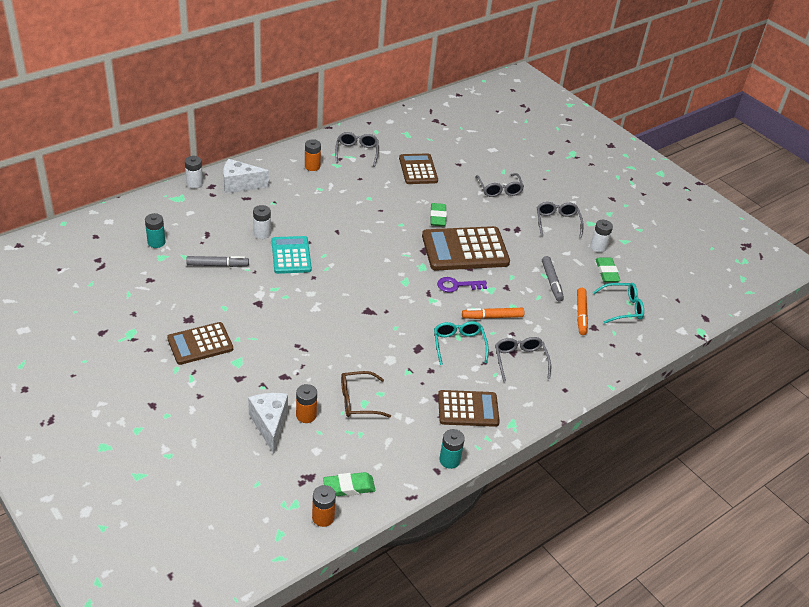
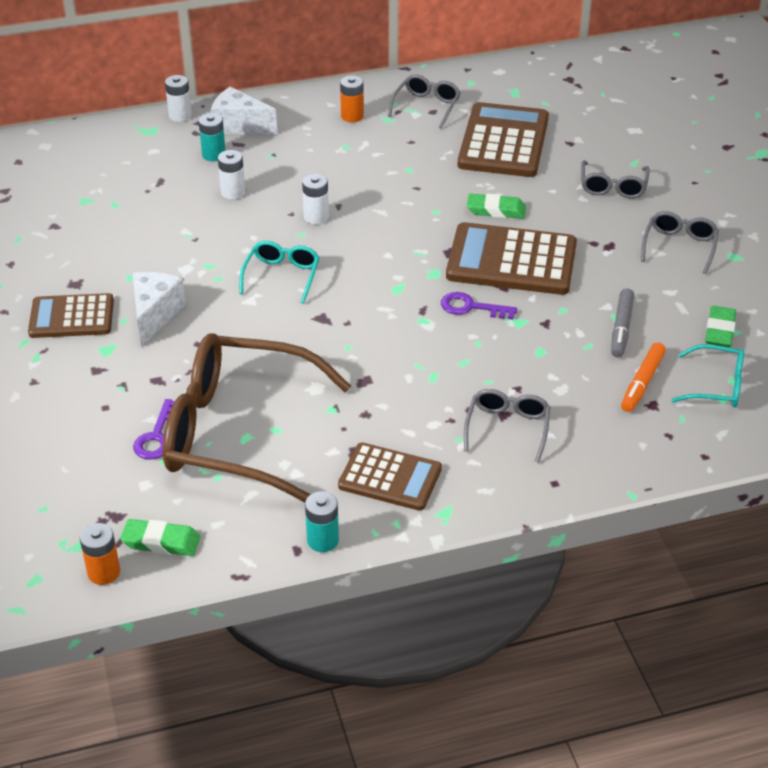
camera: 25 degrees right, 0 degrees up
turquoise battery [145,213,165,248] -> turquoise battery moved to [199,113,226,161]
grey marker [186,256,249,267] -> none
white cheese [248,393,288,454] -> white cheese moved to [133,272,186,347]
turquoise calculator [272,236,312,274] -> none
orange battery [296,384,317,423] -> purple key [133,399,175,459]
brown glasses [341,371,391,418] -> brown glasses [163,333,351,502], size x2.25
brown calculator [399,153,438,184] -> brown calculator [458,102,549,177], size x1.59
green eraser [430,203,447,227] -> green eraser turned 75 degrees clockwise [467,194,526,219]
turquoise glasses [434,321,489,365] -> turquoise glasses moved to [239,241,320,304]
orange marker [462,308,524,319] -> none
white battery [590,220,613,253] -> white battery moved to [302,174,329,224]

